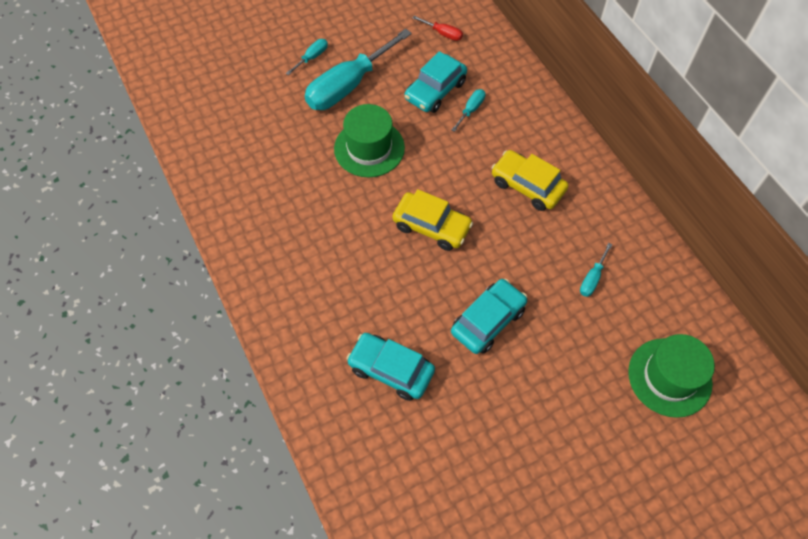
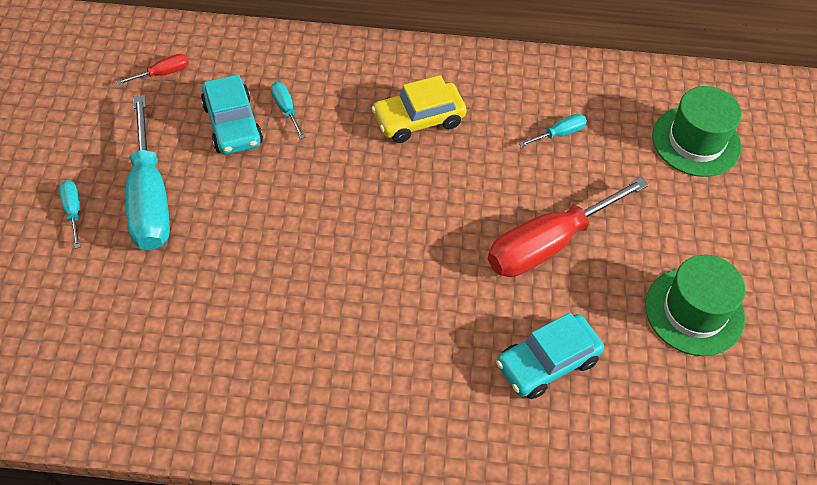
camera: 60 degrees left, 5 degrees down
green hat [334,104,405,177] -> green hat moved to [645,255,745,356]
yellow car [392,189,473,251] -> none
turquoise car [451,279,527,354] -> red screwdriver [488,177,649,277]
turquoise screwdriver [580,243,612,297] -> turquoise screwdriver turned 90 degrees counterclockwise [519,114,587,147]

